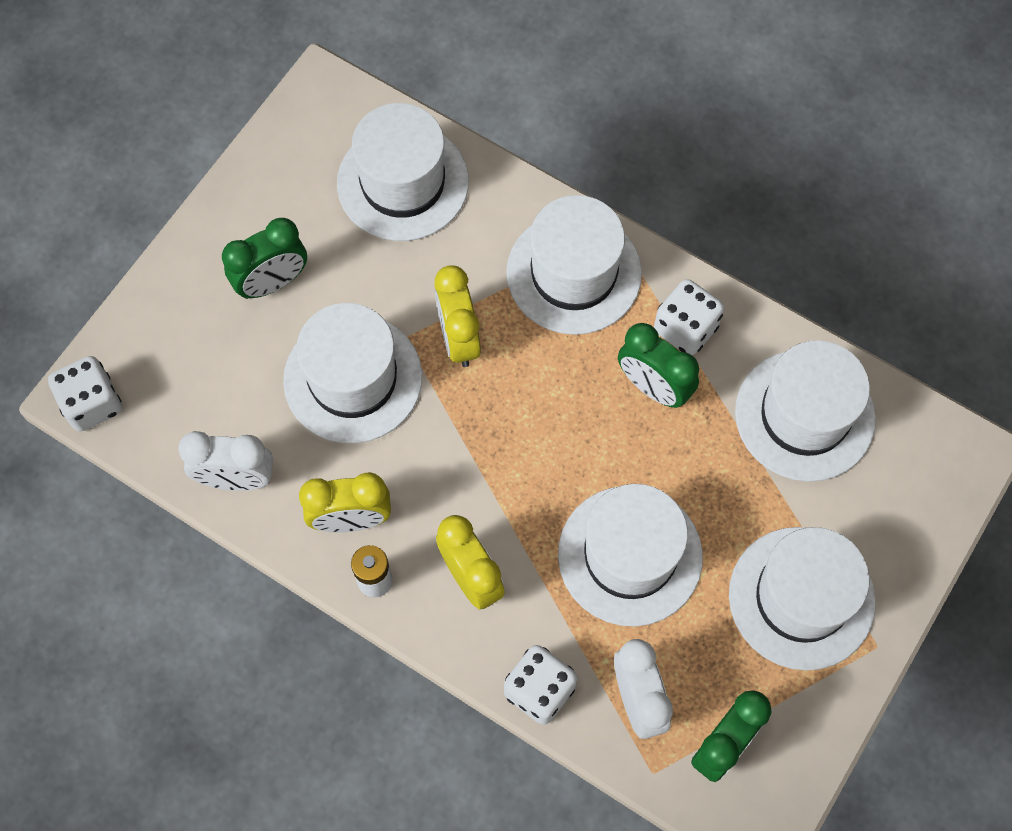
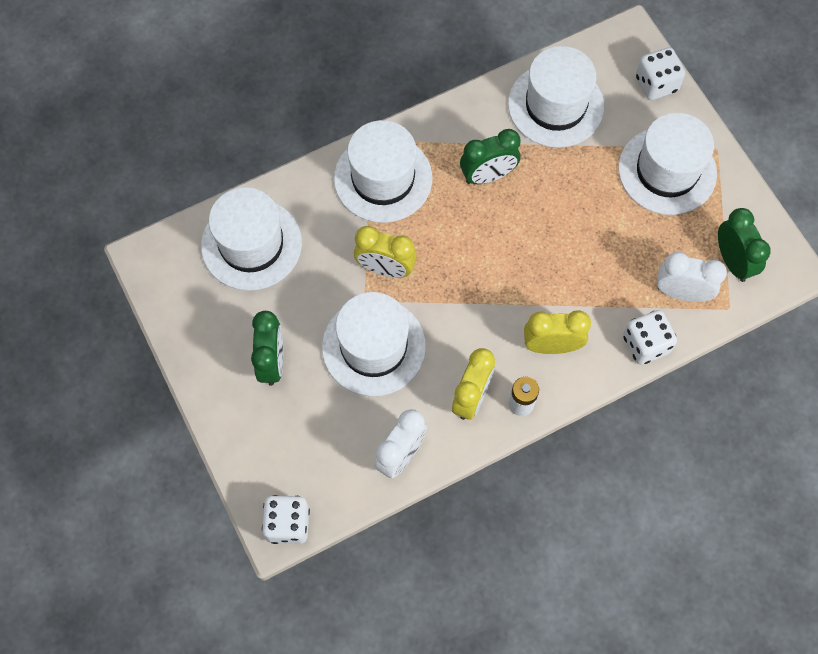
camera: 60 degrees left, 0 degrees up
white hat [558,484,703,627] -> none
white dice [654,279,724,356] -> white dice moved to [636,47,685,100]

